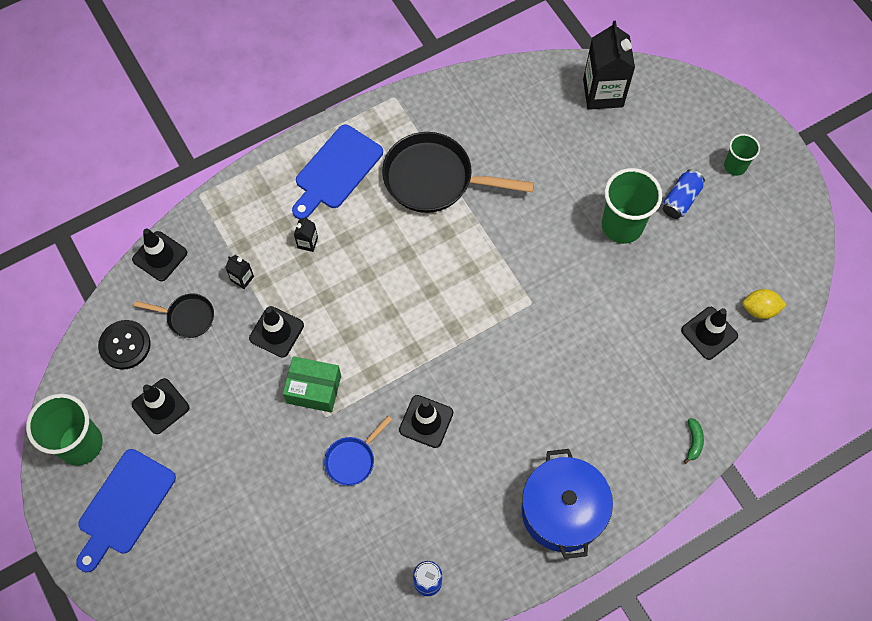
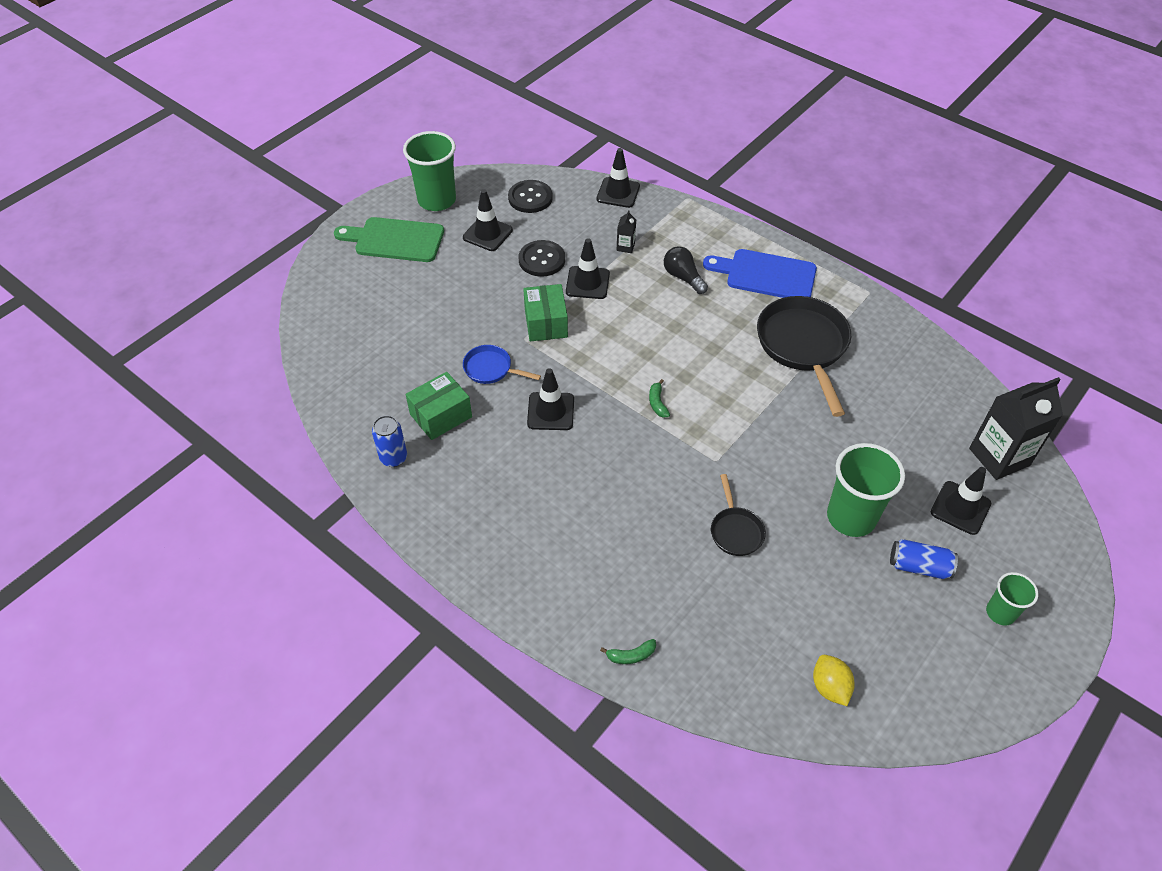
camera: 70 degrees right, 15 degrees down
blue cutting board [76,449,176,572] -> green cutting board [334,217,444,262]
black pan [134,293,214,338] -> black pan moved to [711,474,766,556]
black carton [294,216,318,252] -> black light bulb [664,246,708,294]
blue pot [522,449,613,559] -> none
black traffic cone [681,307,738,360] -> black traffic cone moved to [931,467,991,535]
none -> green box [406,372,472,440]
none -> black button [519,240,565,277]
none -> green banana [649,379,670,418]

